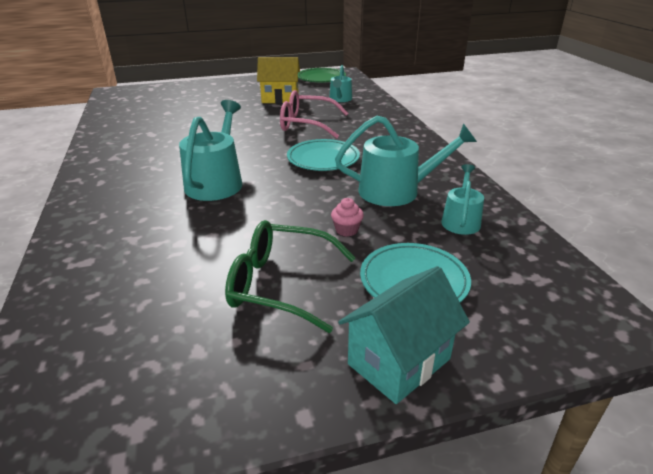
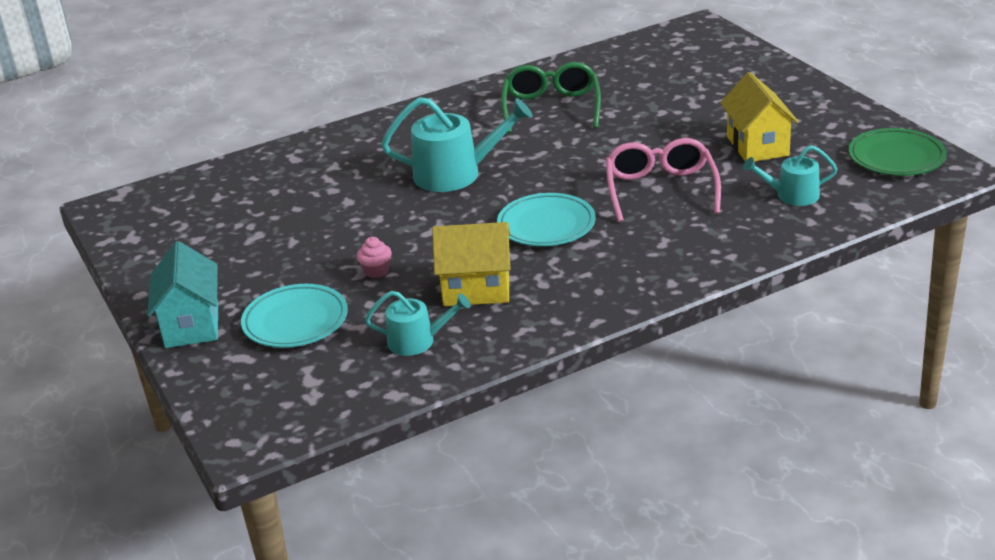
camera: 80 degrees right, 0 degrees up
green glasses [225,220,355,333] -> green glasses moved to [501,62,601,133]
turquoise watering can [335,115,477,206] -> yellow house [432,222,511,306]
turquoise house [338,266,470,404] -> turquoise house turned 45 degrees clockwise [147,241,218,348]

